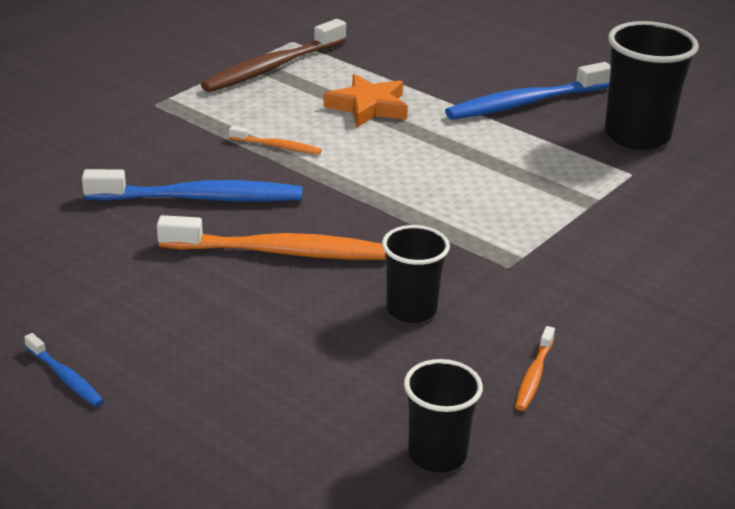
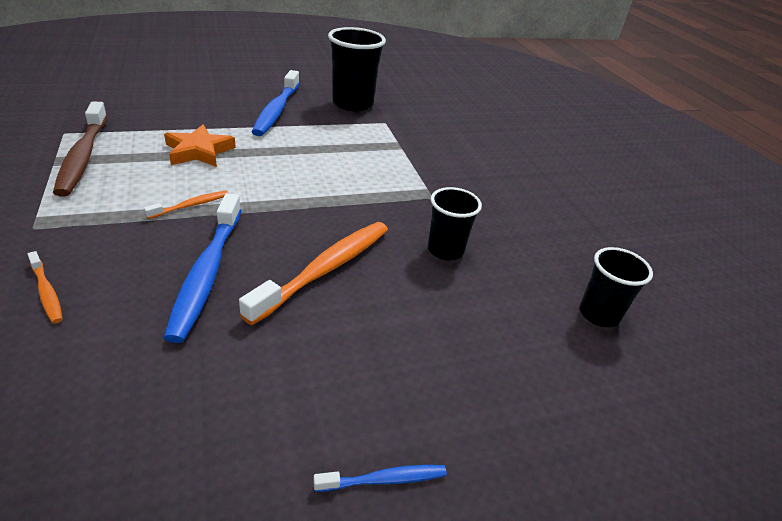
camera: 60 degrees left, 5 degrees up
blue toothbrush [82,169,302,202] -> blue toothbrush turned 150 degrees clockwise [164,193,241,343]
orange toothbrush [515,326,555,411] -> orange toothbrush moved to [28,251,63,324]

